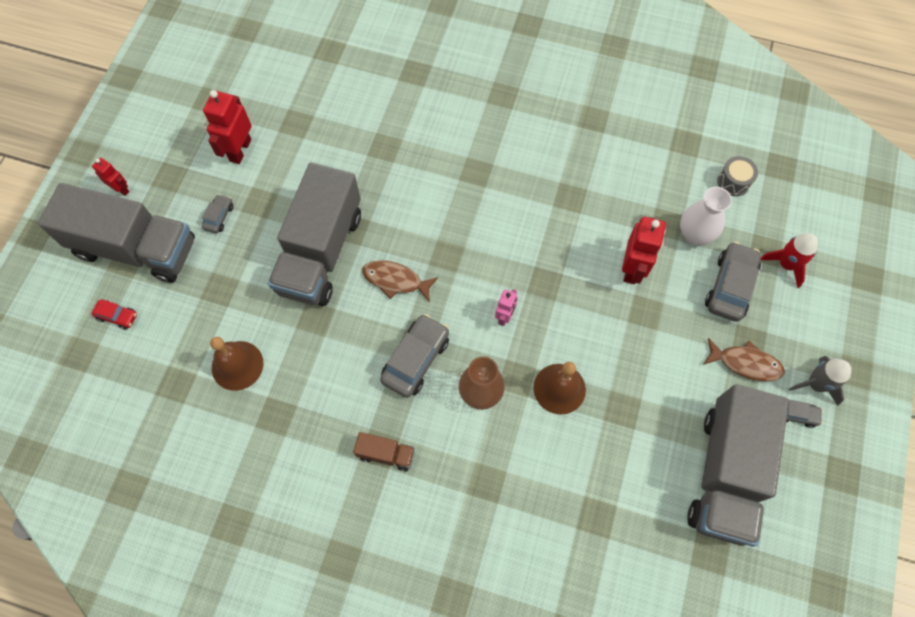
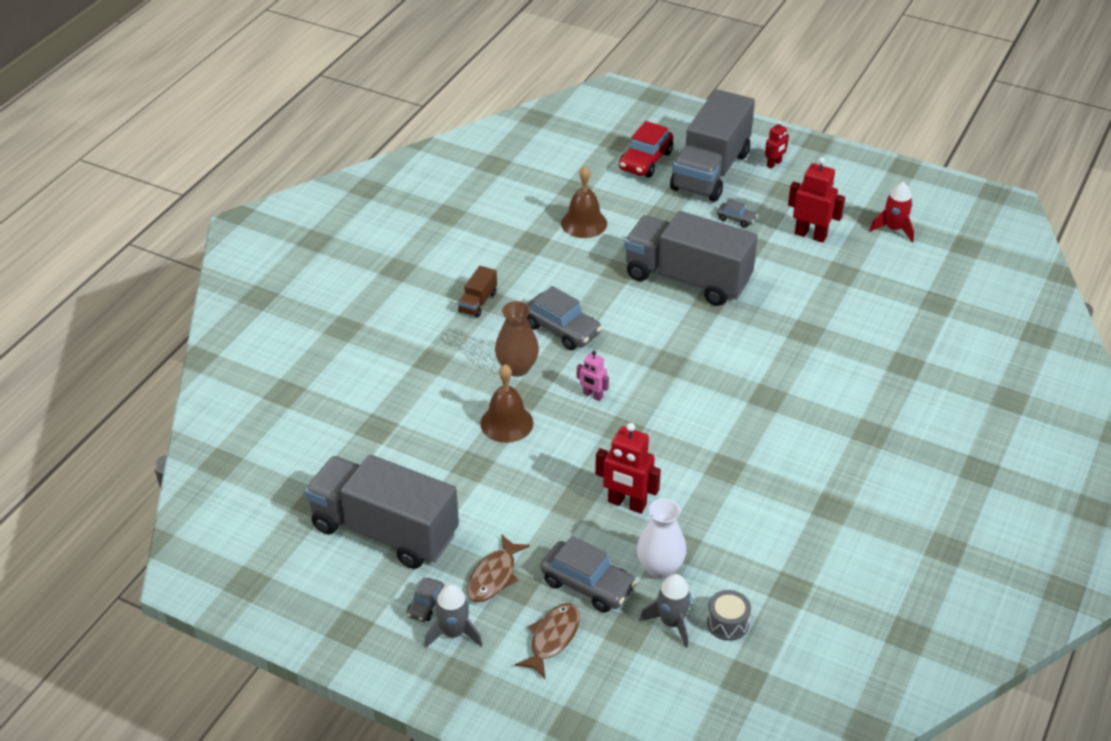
camera: 100 degrees right, 25 degrees down
red car [92,299,137,329] -> red car [619,121,673,177], size x1.91
brown fish [362,260,438,302] -> brown fish moved to [515,603,580,678]
red rocket [761,233,818,288] -> red rocket moved to [869,182,914,242]
none -> grey rocket [639,574,692,648]

